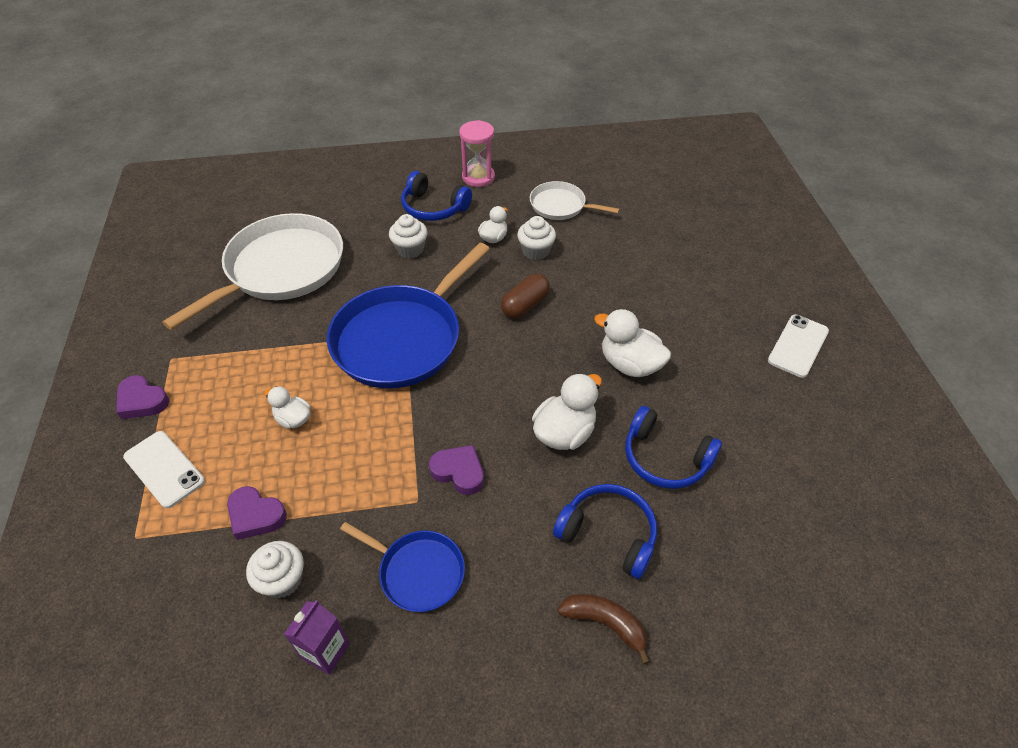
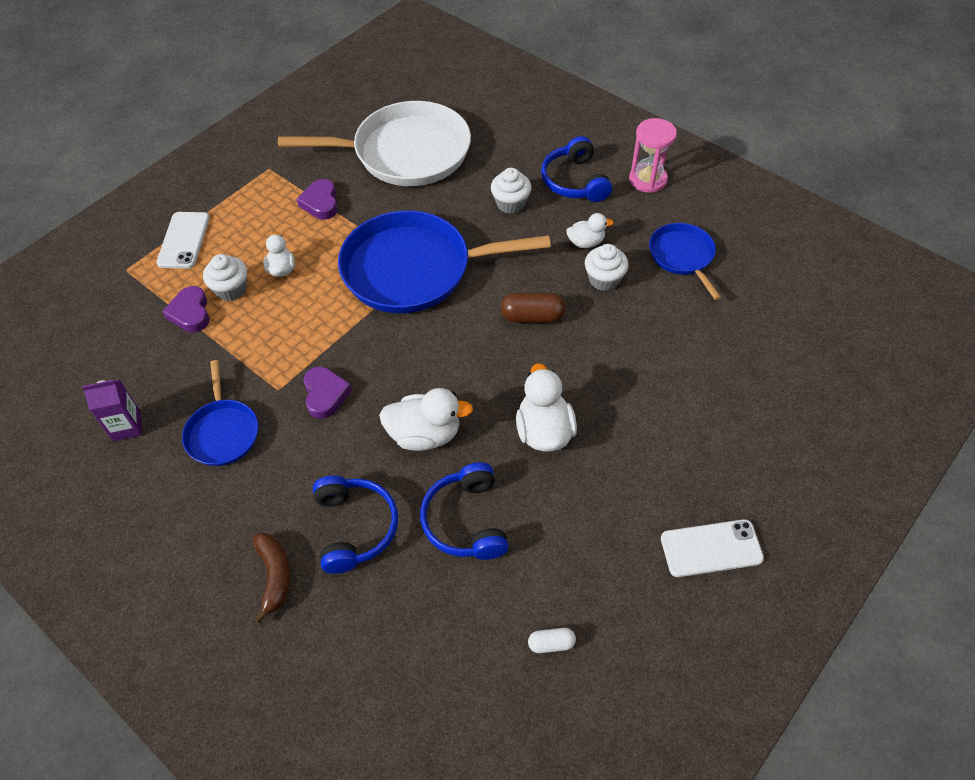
camera: 50 degrees right, 5 degrees up
purple heart [116,375,169,419] -> purple heart moved to [297,179,338,220]
white cupcake [246,541,304,599] -> white cupcake moved to [203,254,247,301]
white pan [530,181,620,220] -> blue pan [649,223,721,300]
none -> white capsule [528,628,576,653]

